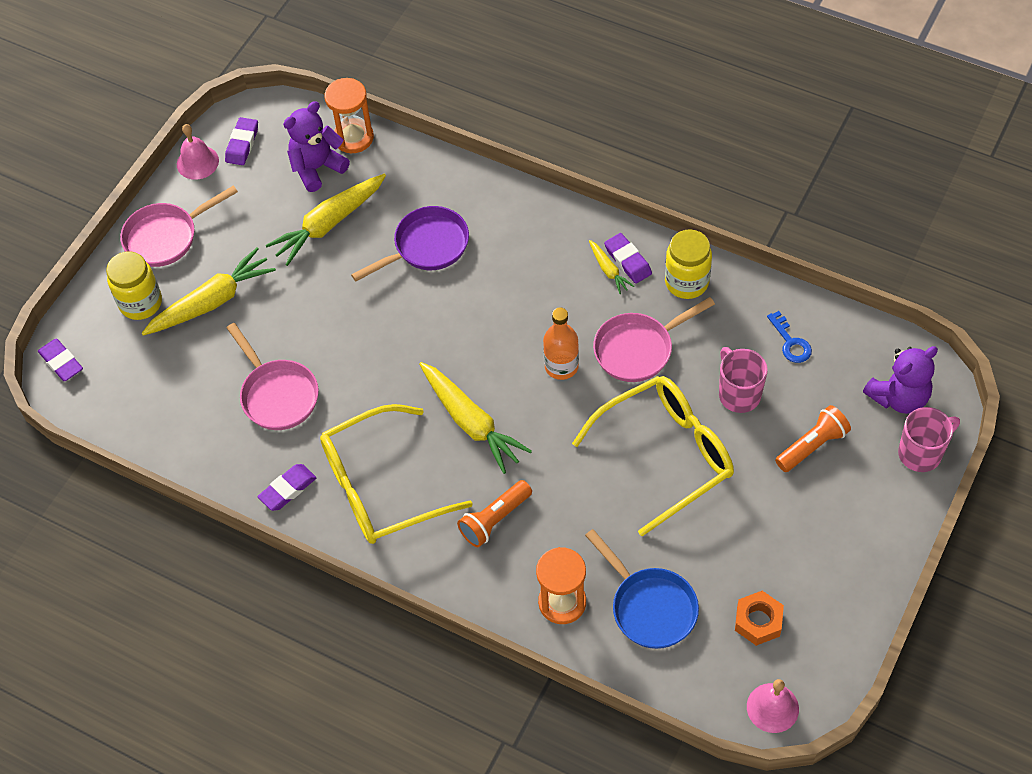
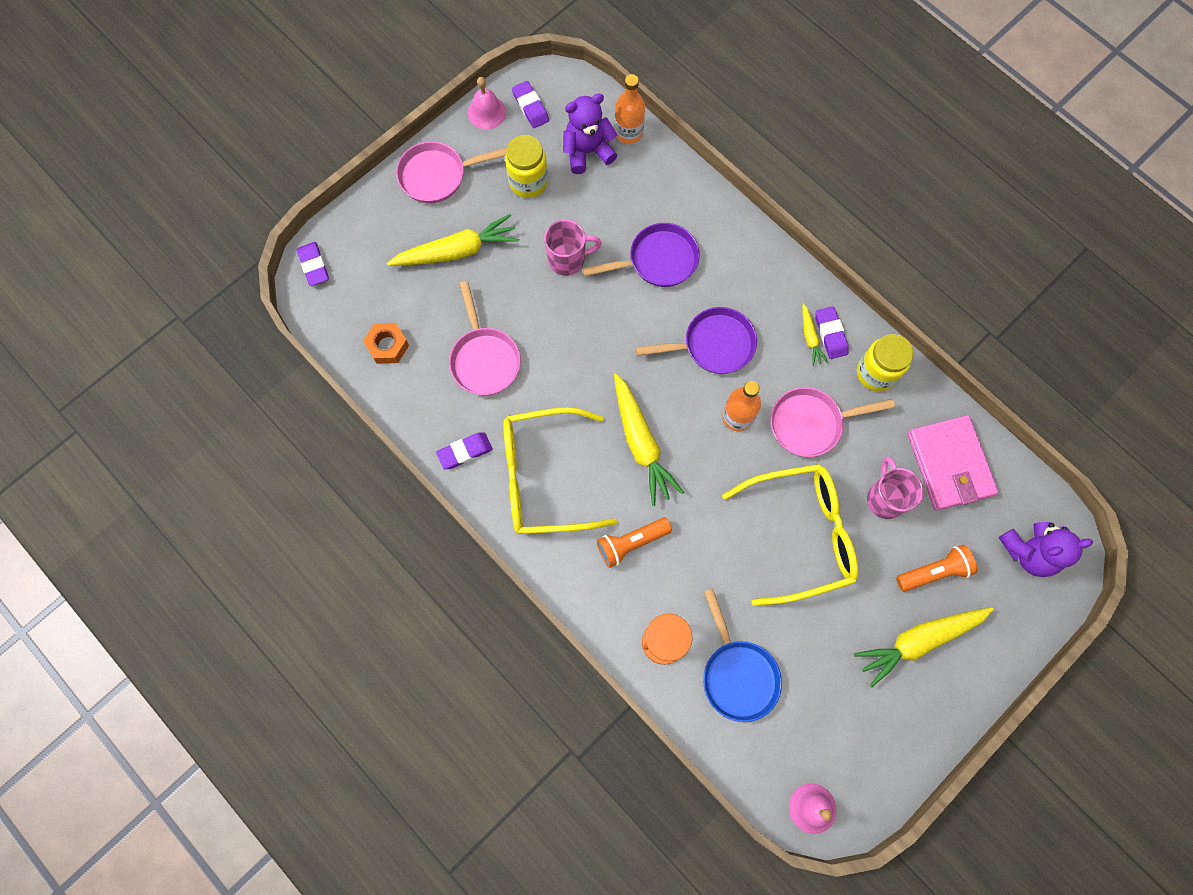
camera: 15 degrees right, 15 degrees up
yellow jar [106,251,162,320] -> yellow jar moved to [505,135,548,198]
purple eraser [225,117,258,165] -> purple eraser turned 60 degrees counterclockwise [512,81,549,128]
yellow carrot [266,174,386,266] -> yellow carrot moved to [854,607,994,687]
orange hourglass [325,78,374,153] -> orange bottle [614,74,645,144]
orange nut [735,591,784,646] -> orange nut moved to [363,323,409,364]
blue key [767,311,812,363] -> pink wallet [907,415,998,511]
pink mug [898,407,960,472] -> pink mug moved to [544,219,602,276]
none -> purple pan [636,307,757,374]

